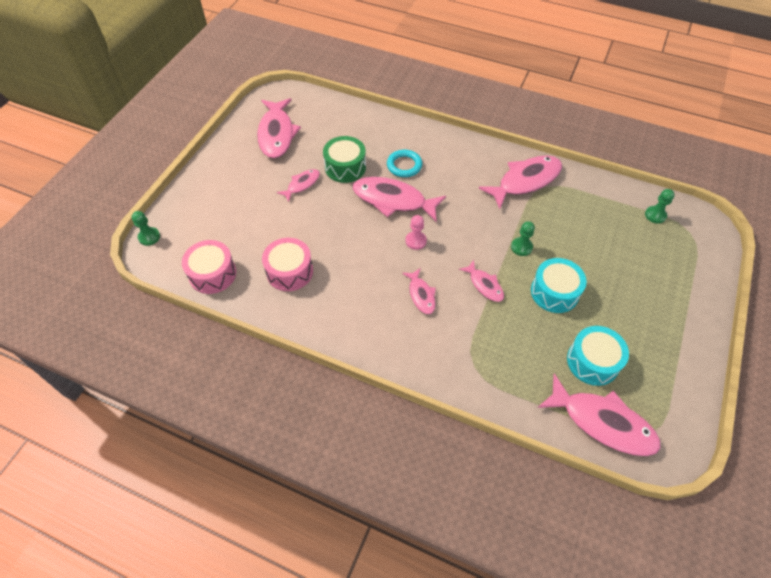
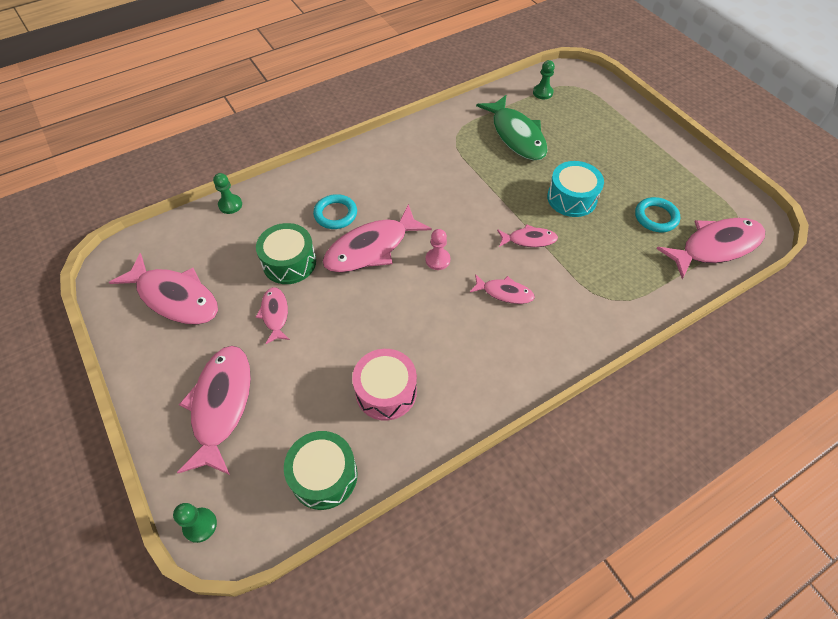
camera: 55 degrees left, 0 degrees up
pink drum [182,240,236,294] -> green drum [284,431,358,510]
pink fish [479,156,562,209] -> pink fish moved to [177,346,251,475]
green pawn [511,221,535,256] -> green pawn moved to [213,173,242,214]
turquoise drum [567,326,629,386] -> turquoise ring [635,197,680,232]
none -> green fish [476,95,548,160]

